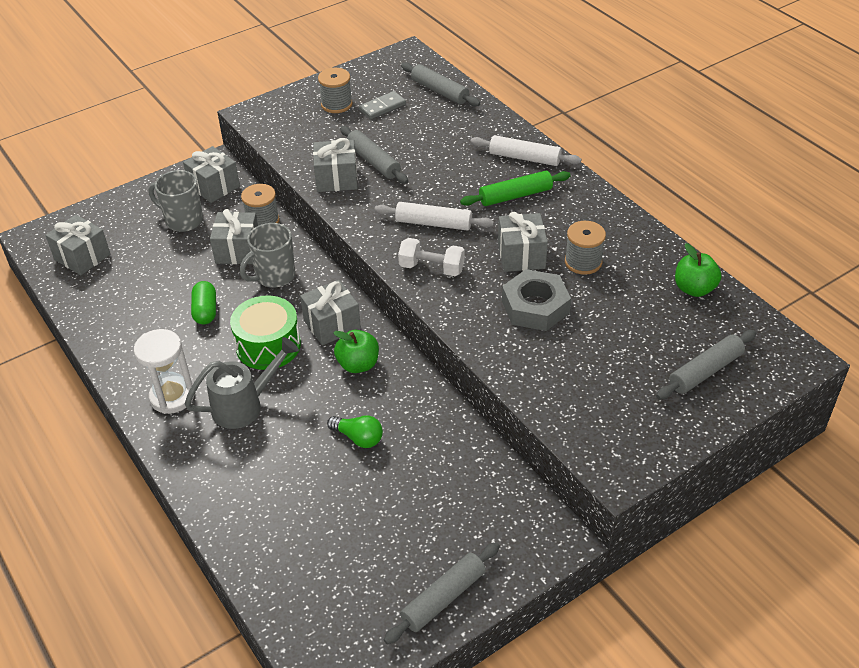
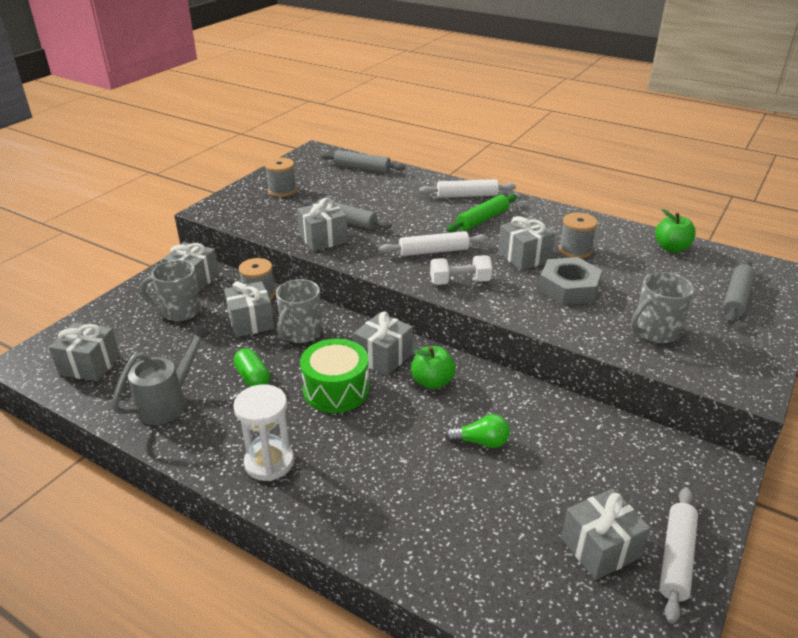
camera: 25 degrees left, 10 degrees down
grey watering can [185,337,299,429] -> grey watering can moved to [112,324,212,425]
grey domino [359,91,406,119] -> none
grey rolling pin [384,542,500,644] -> white rolling pin [659,487,698,624]
none -> grey gift [561,488,650,580]
none -> grey mug [631,272,694,343]

